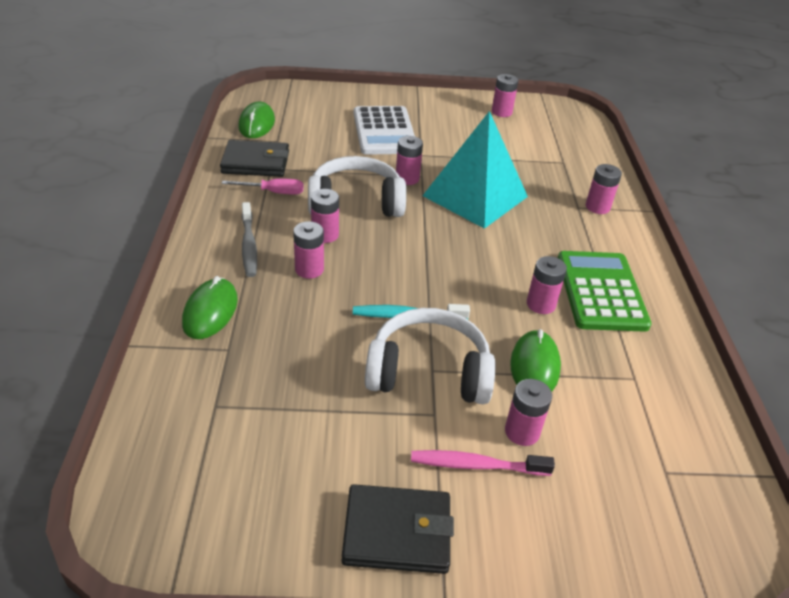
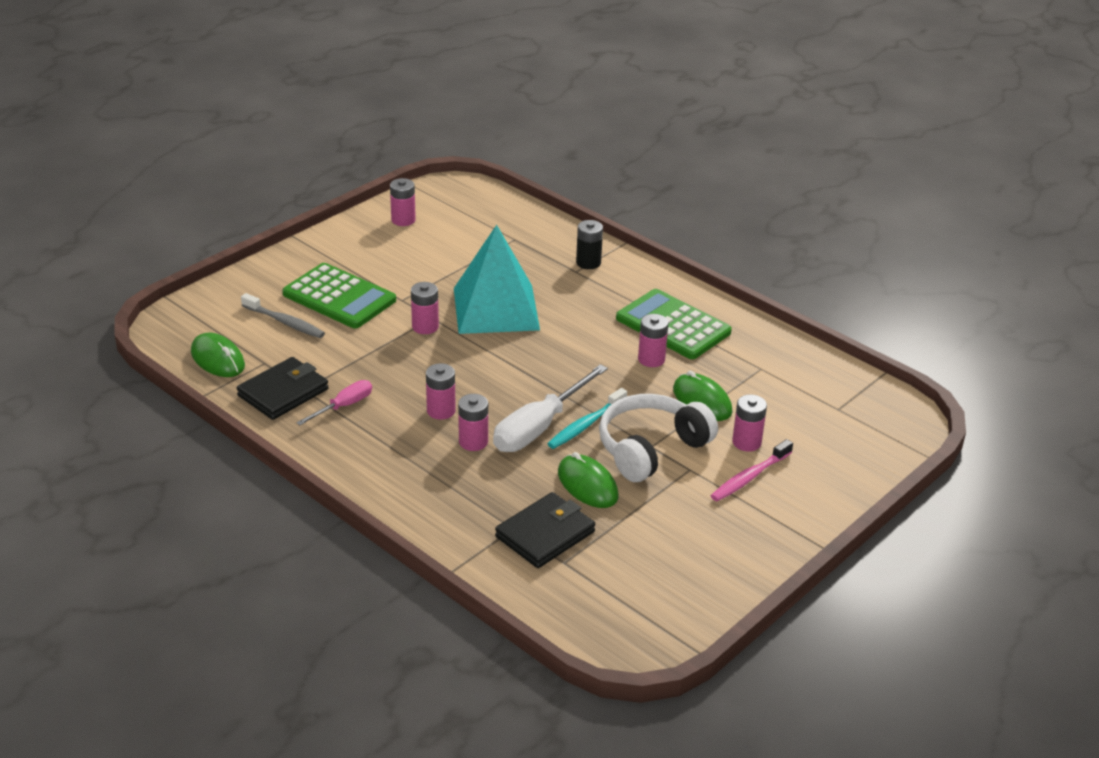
camera: 45 degrees left, 5 degrees down
green mouse [182,276,238,339] -> green mouse moved to [558,452,618,508]
grey toothbrush [242,202,257,277] -> grey toothbrush moved to [241,293,325,338]
white headphones [308,156,406,217] -> none
black wallet [342,484,454,574] -> black wallet moved to [495,492,595,568]
white calculator [354,106,415,155] -> green calculator [282,263,396,328]
pink battery [586,164,622,214] -> black battery [576,220,603,269]
none -> white screwdriver [493,364,608,452]

